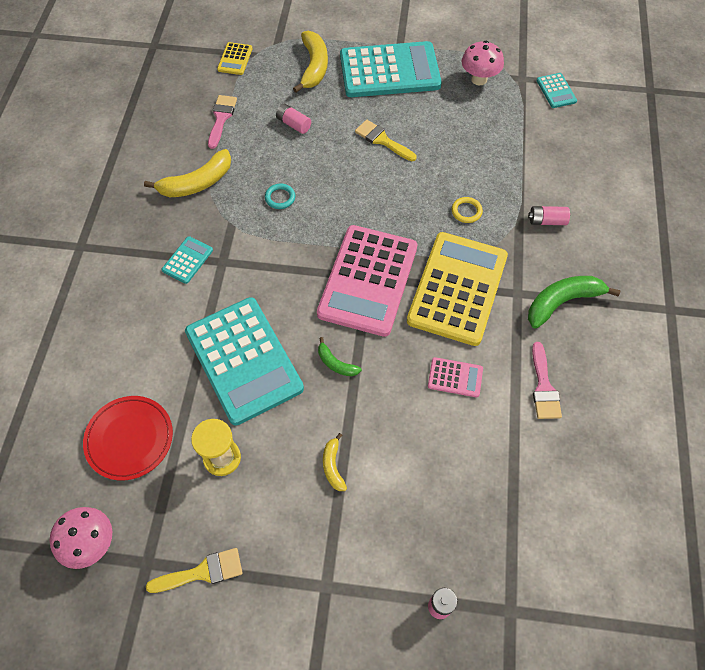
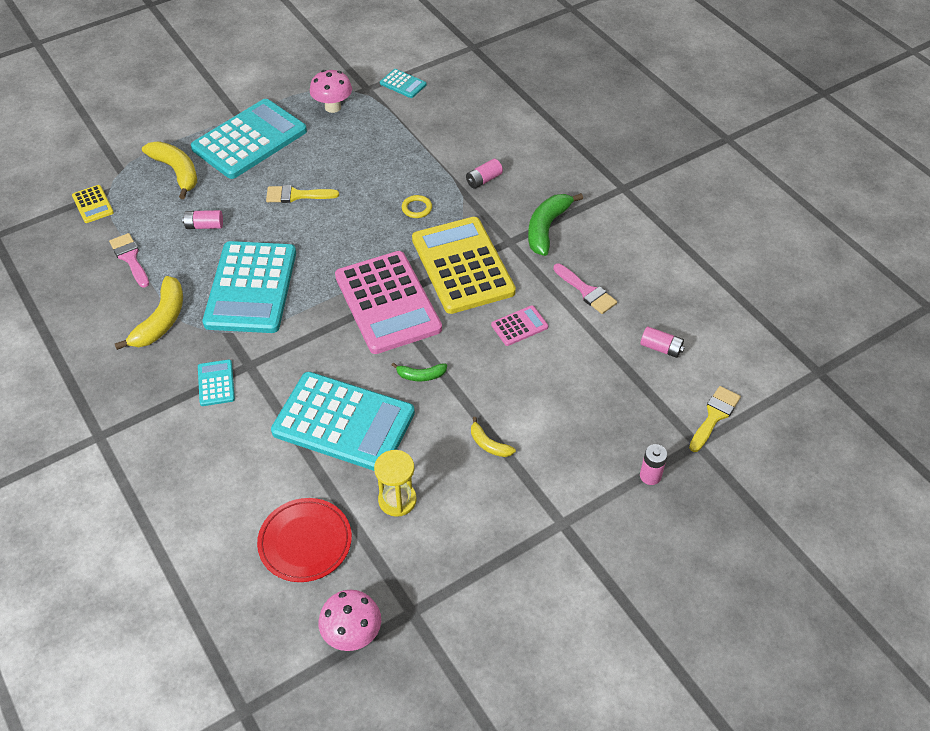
camera: 40 degrees left, 10 degrees down
yellow brush [146,548,243,593] -> yellow brush moved to [689,386,741,452]
turquoise ring [265,184,295,209] -> turquoise calculator [203,241,296,333]
none -> pink battery [640,326,685,358]

